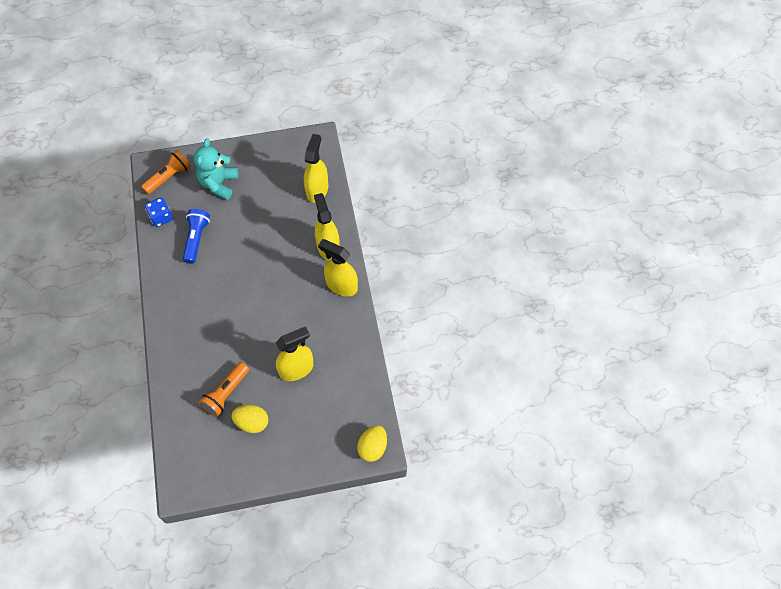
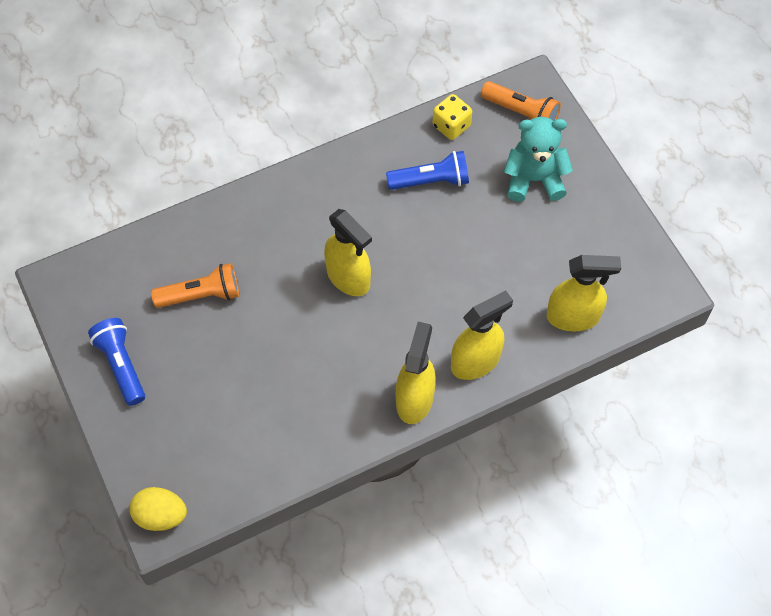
camera: 75 degrees right, 0 degrees up
blue dice [145,197,173,227] -> yellow dice [432,94,472,140]
orange flashlight [199,362,249,417] -> orange flashlight turned 150 degrees clockwise [151,263,239,308]
yellow egg [231,405,269,433] -> none
yellow spray bottle [275,326,314,381] -> yellow spray bottle moved to [324,209,372,296]
none -> blue flashlight [88,318,145,406]

